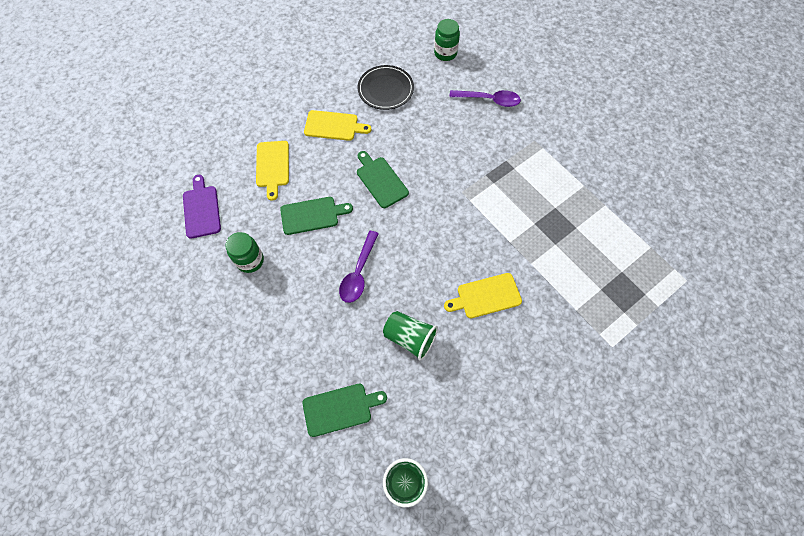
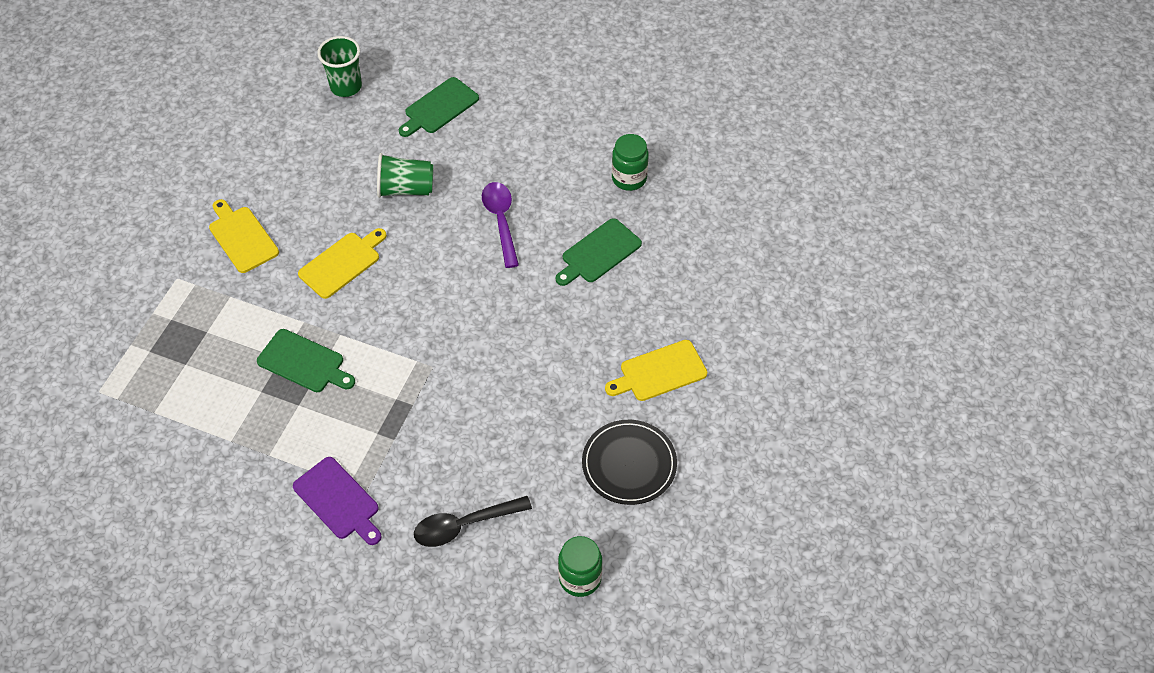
camera: 150 degrees right, 10 degrees down
purple cutting board [183,175,221,239] -> purple cutting board moved to [293,457,382,545]
yellow cutting board [256,141,289,201] -> yellow cutting board moved to [209,199,279,273]
green cutting board [357,151,409,208] -> green cutting board moved to [257,329,355,392]
purple spoon [449,90,521,107] -> black spoon [414,496,532,547]

